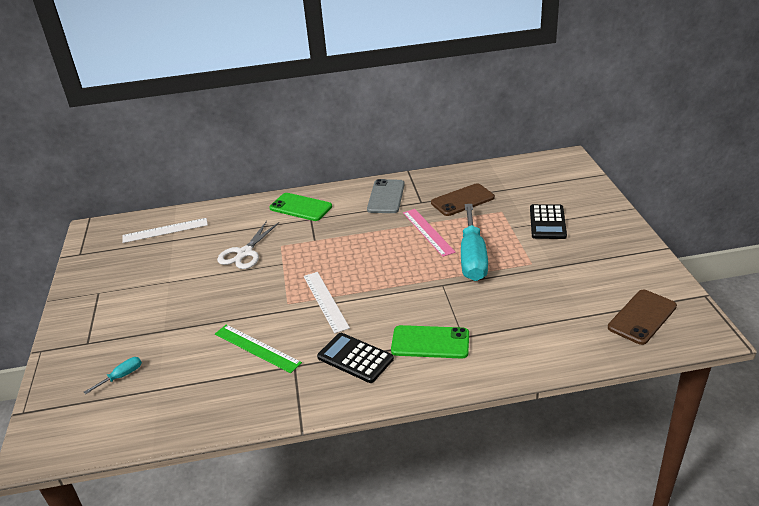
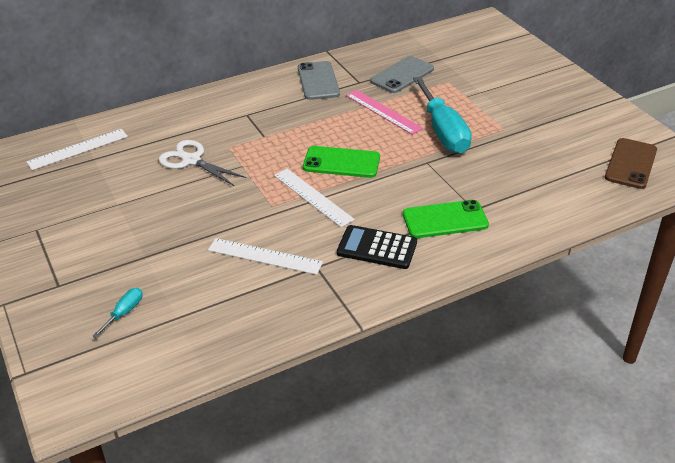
camera: 20 degrees left, 5 degrees up
green ruler [215,324,302,373] -> white ruler [208,238,323,275]
white scissors [217,221,279,269] -> white scissors turned 120 degrees clockwise [159,140,246,186]
green phone [269,193,332,221] -> green phone moved to [303,146,380,178]
brown phone [431,183,495,216] -> grey phone [370,56,434,93]
black calculator [530,204,567,239] -> none

